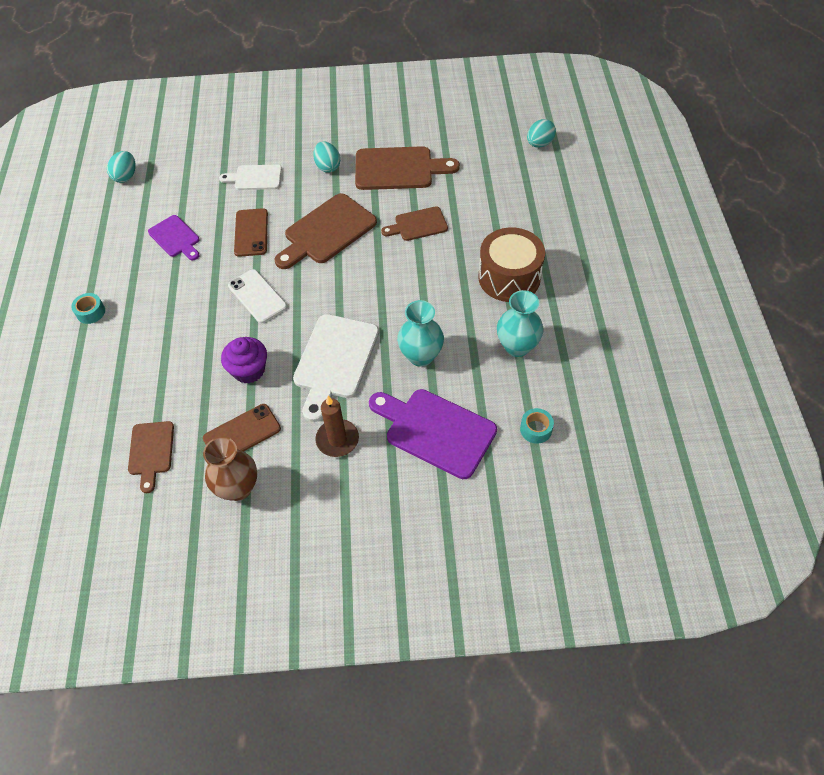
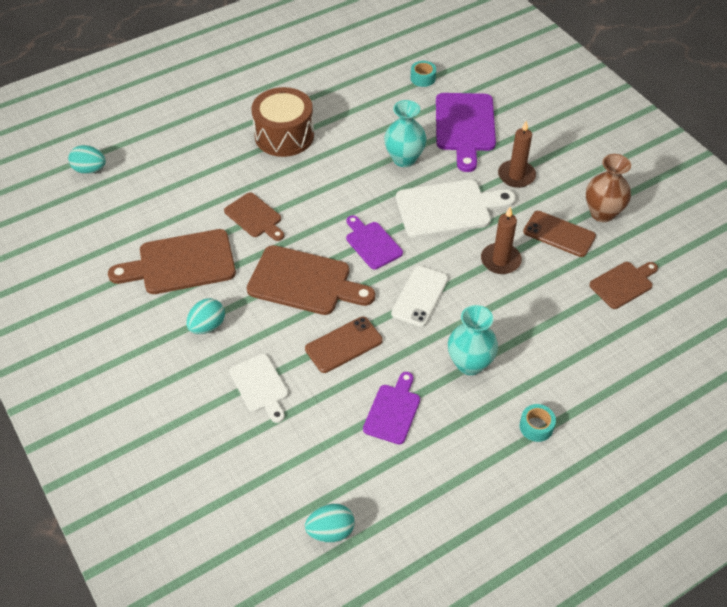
camera: 120 degrees left, 5 degrees down
purple cupcake [221,337,267,383] -> brown candle [481,207,522,274]
brown cutting board [355,146,460,190] -> brown cutting board turned 75 degrees counterclockwise [108,229,236,294]
turquoise vase [497,290,543,357] -> turquoise vase moved to [448,305,498,375]
none -> purple cutting board [346,215,403,269]

